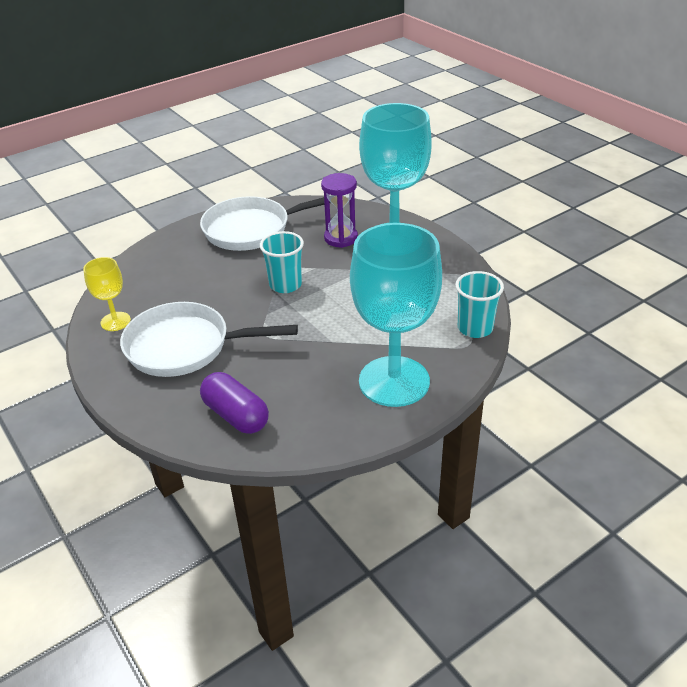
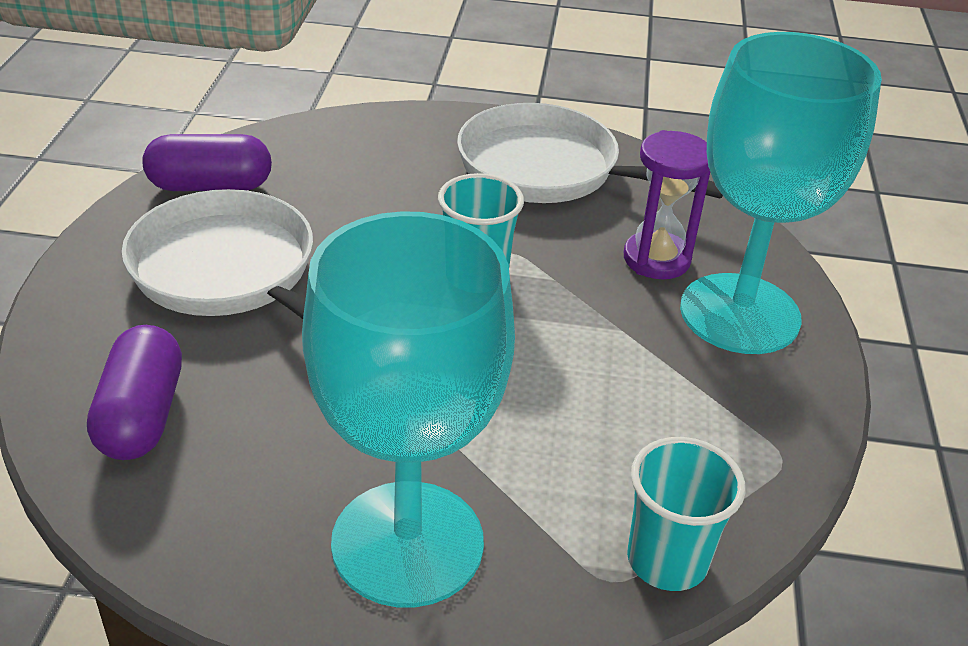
camera: 40 degrees right, 0 degrees up
yellow goblet [83,257,131,331] -> purple capsule [142,134,272,191]

